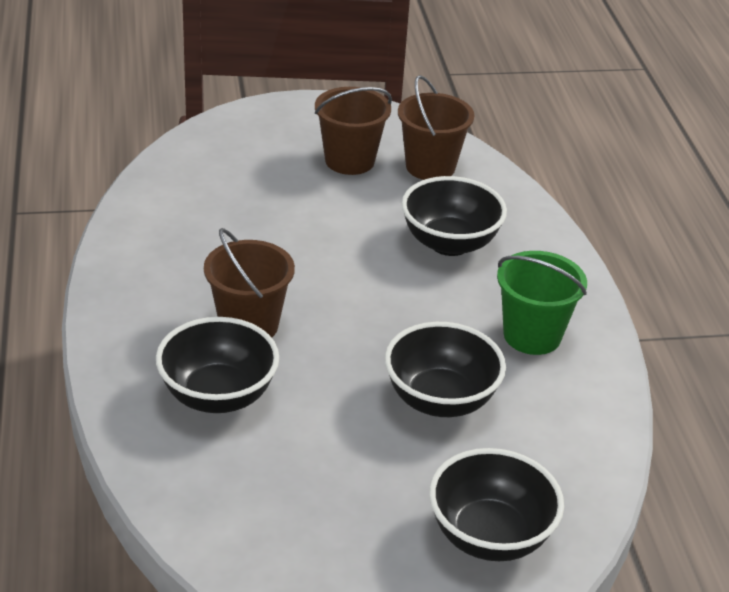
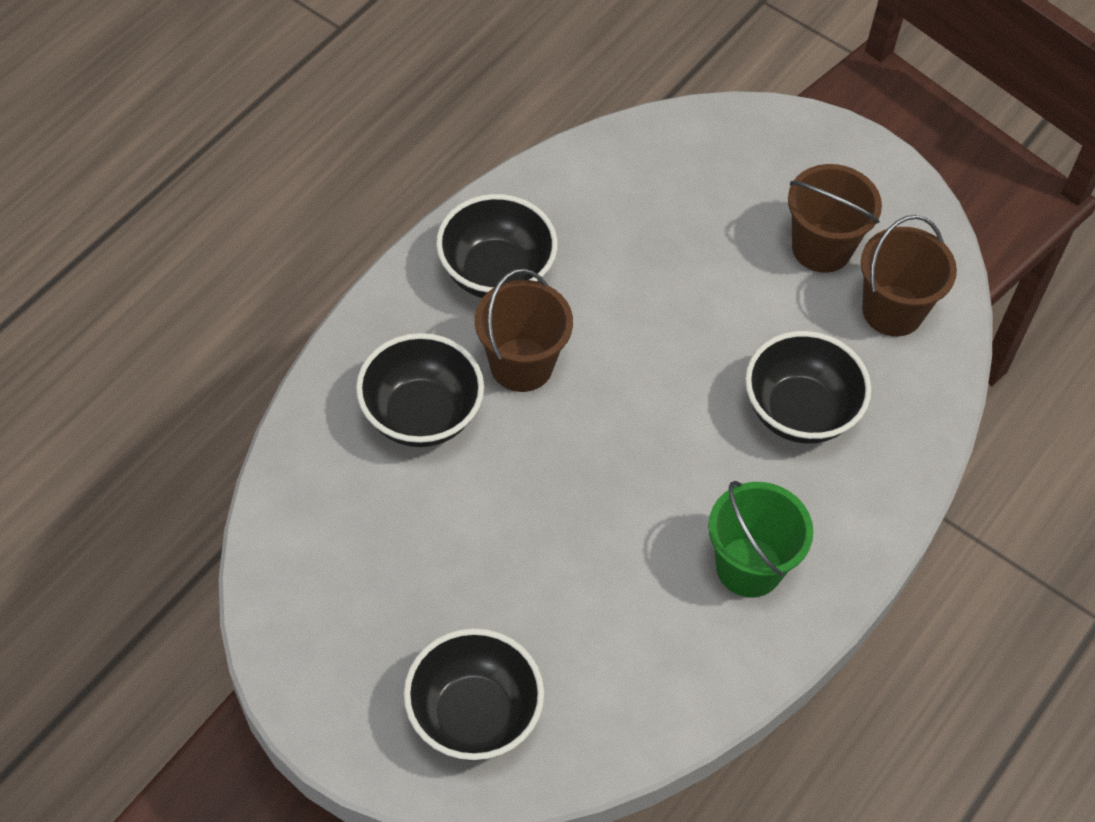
camera: 45 degrees right, 20 degrees up
black bowl [385,322,506,417] -> black bowl moved to [436,194,558,298]

